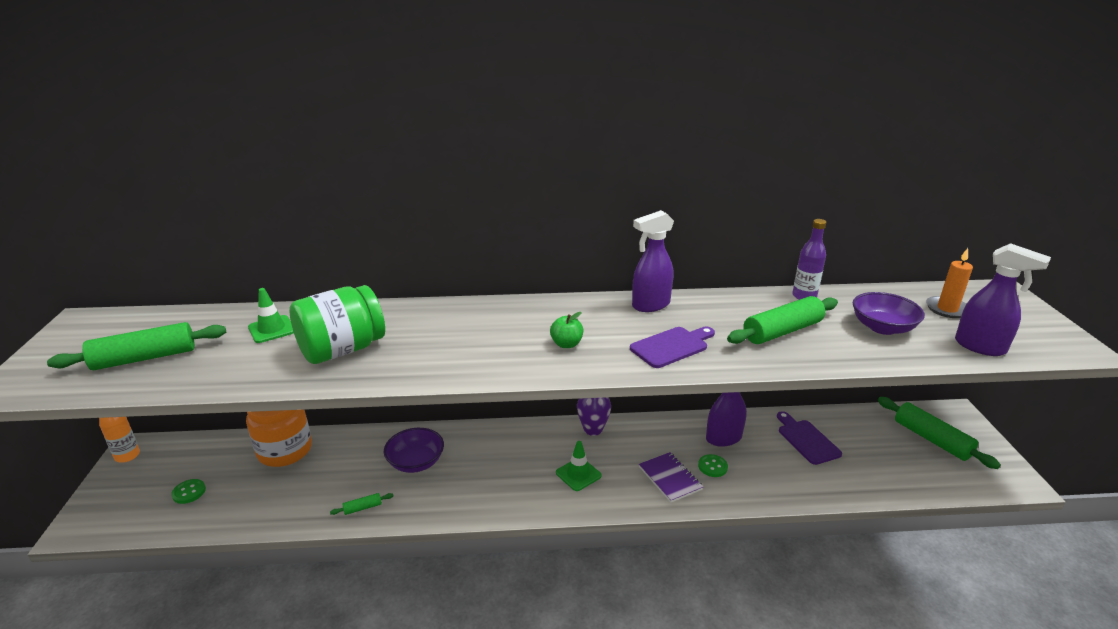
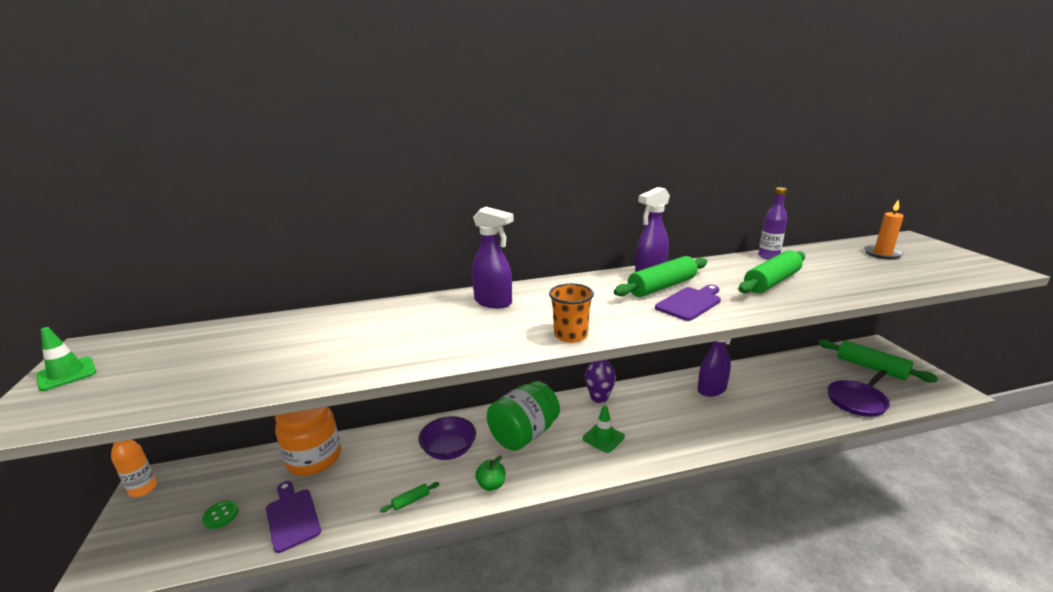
camera: 10 degrees left, 5 degrees down
green rolling pin [47,322,226,370] -> green rolling pin moved to [614,256,707,297]
green traffic cone [248,288,294,343] -> green traffic cone moved to [36,327,96,391]
green jar [289,285,385,364] -> green jar moved to [487,381,560,451]
green apple [550,312,583,348] -> green apple moved to [475,456,505,491]
purple notebook [639,452,703,503] -> none
green button [698,454,728,477] -> none
purple cutting board [777,411,842,465] -> purple cutting board moved to [266,481,321,553]
purple bowl [853,292,925,335] -> none
purple spray bottle [955,243,1051,356] -> purple spray bottle moved to [472,207,514,308]
none -> orange cup [549,283,594,343]
none -> purple pan [827,370,890,417]

